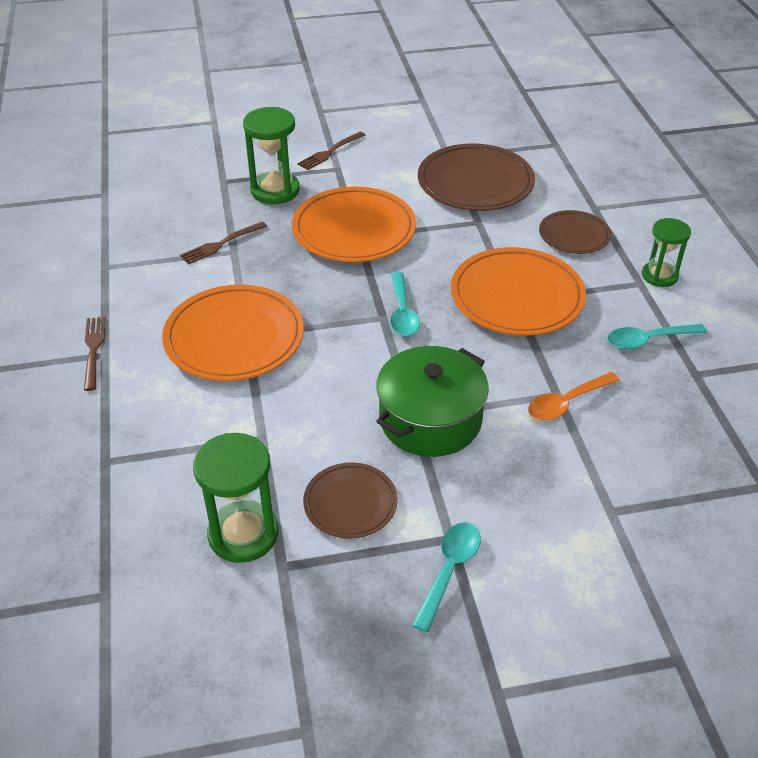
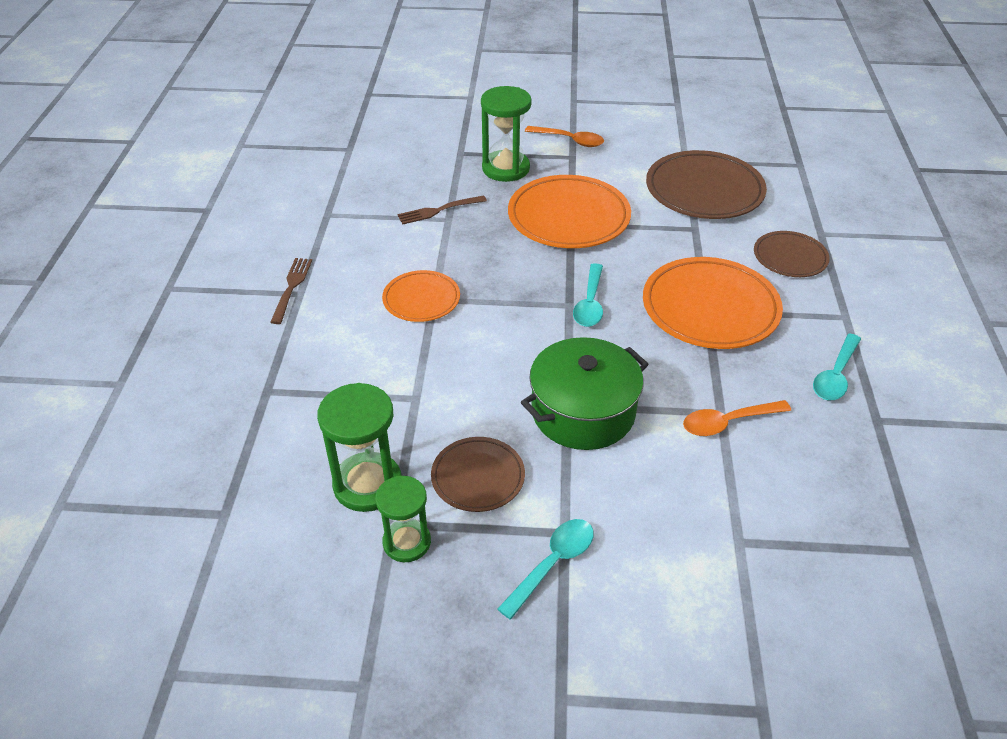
camera: 15 degrees right, 0 degrees up
orange plate [162,284,304,381] -> orange plate [382,270,460,322], size x0.57
brown fork [297,132,365,170] -> orange spoon [525,126,604,147]
turquoise spoon [607,324,707,349] -> turquoise spoon turned 60 degrees counterclockwise [813,333,861,400]
green hourglass [642,218,691,287] -> green hourglass moved to [375,476,431,562]

